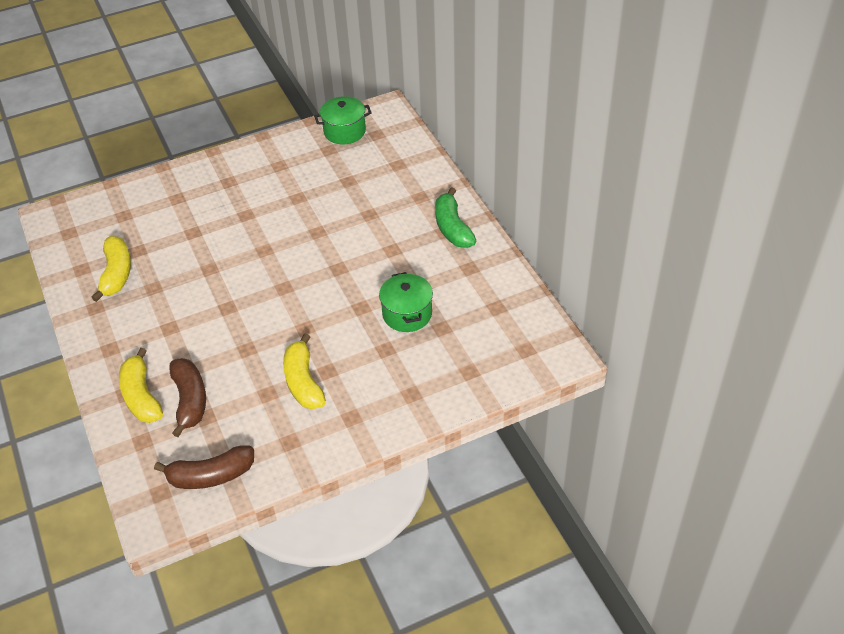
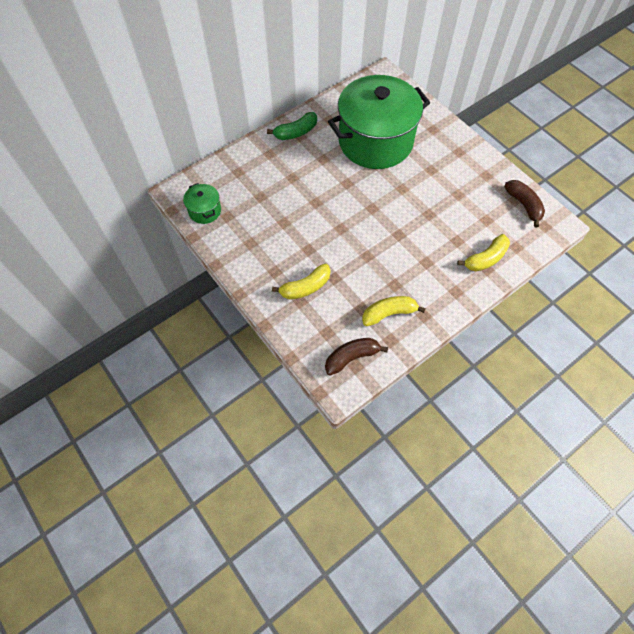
camera: 105 degrees left, 15 degrees up
brown banana [170,358,206,437] -> brown banana moved to [325,338,388,376]
yellow banana [283,334,326,409] -> yellow banana moved to [272,264,331,300]
green pot [379,272,433,332] -> green pot [328,75,430,169], size x2.44

